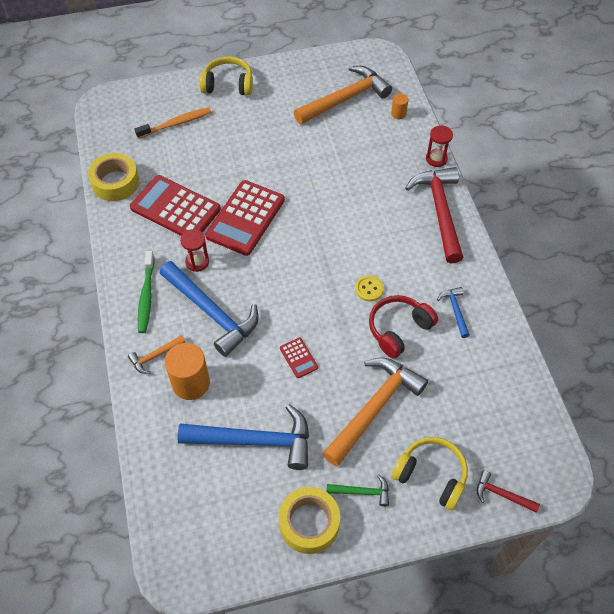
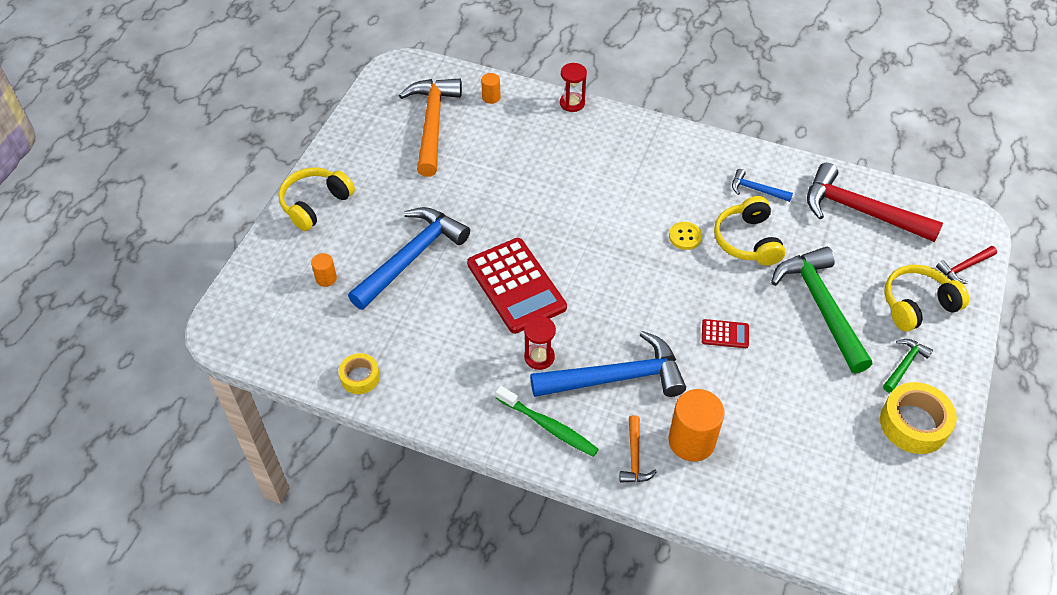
camera: 55 degrees left, 5 degrees down
yellow tape [88,153,139,201] -> yellow tape [339,353,380,394], size x0.60
red calculator [130,175,221,236] -> none
orange toothbrush [135,107,211,139] -> orange cylinder [311,253,337,287]
blue hammer [177,404,309,470] -> blue hammer moved to [348,207,470,310]
orange hammer [322,358,428,466] -> green hammer [771,247,872,373]
red headphones [369,295,438,358] -> yellow headphones [714,196,785,266]
red hammer [405,167,464,264] -> red hammer moved to [807,163,943,242]

